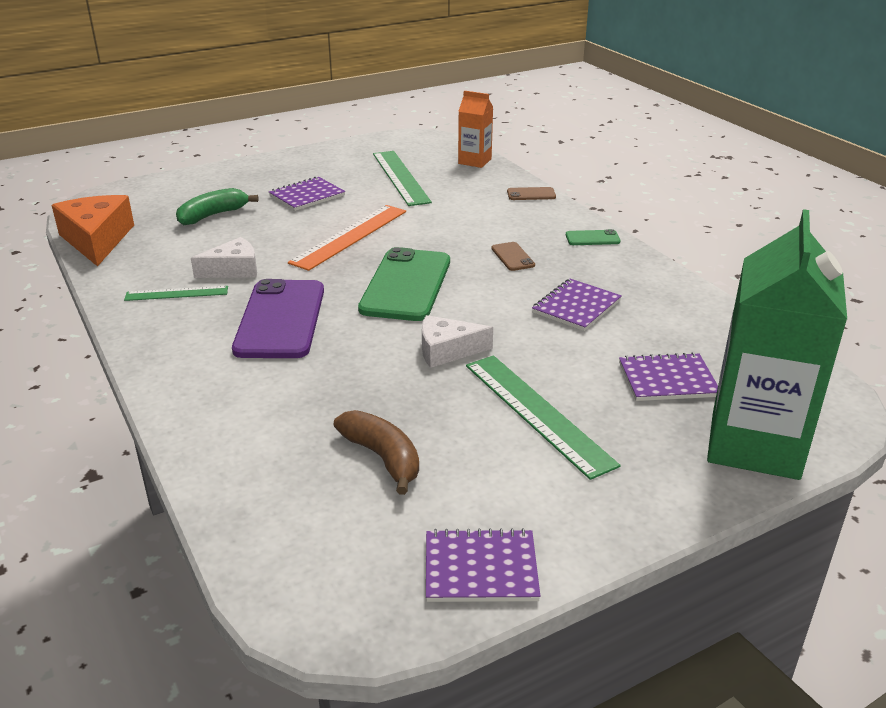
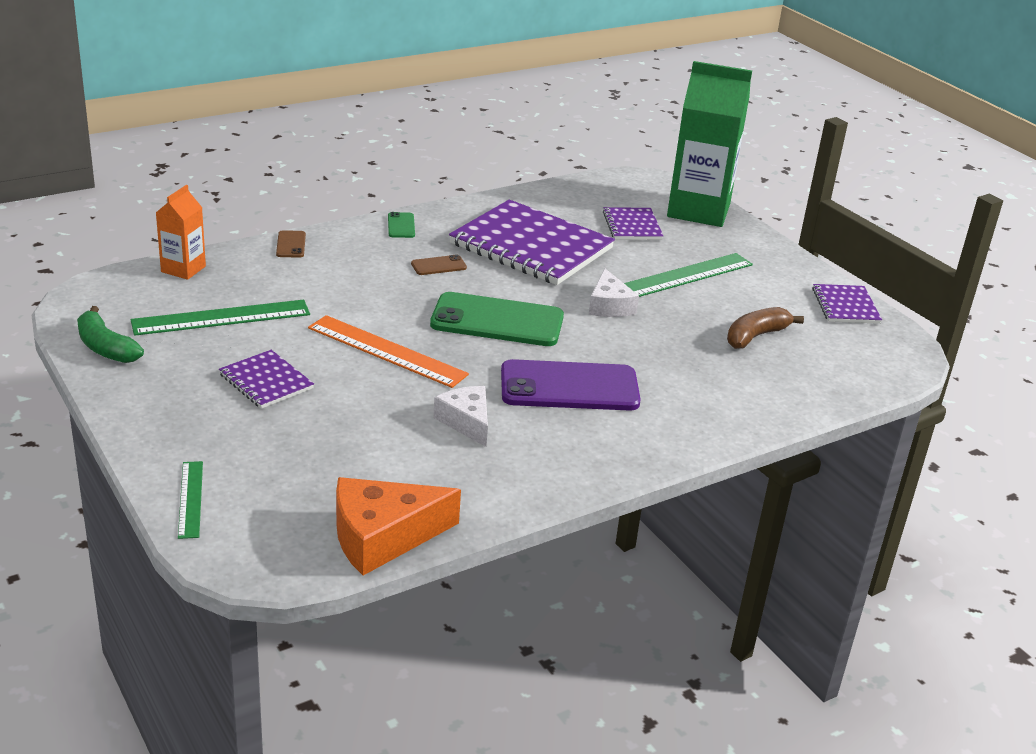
camera: 95 degrees left, 0 degrees up
green ruler [124,286,228,301] -> green ruler moved to [178,461,203,539]
green banana [176,188,258,225] -> green banana moved to [77,306,144,363]
purple notebook [532,279,622,331] -> purple notebook [449,200,615,285], size x2.05

